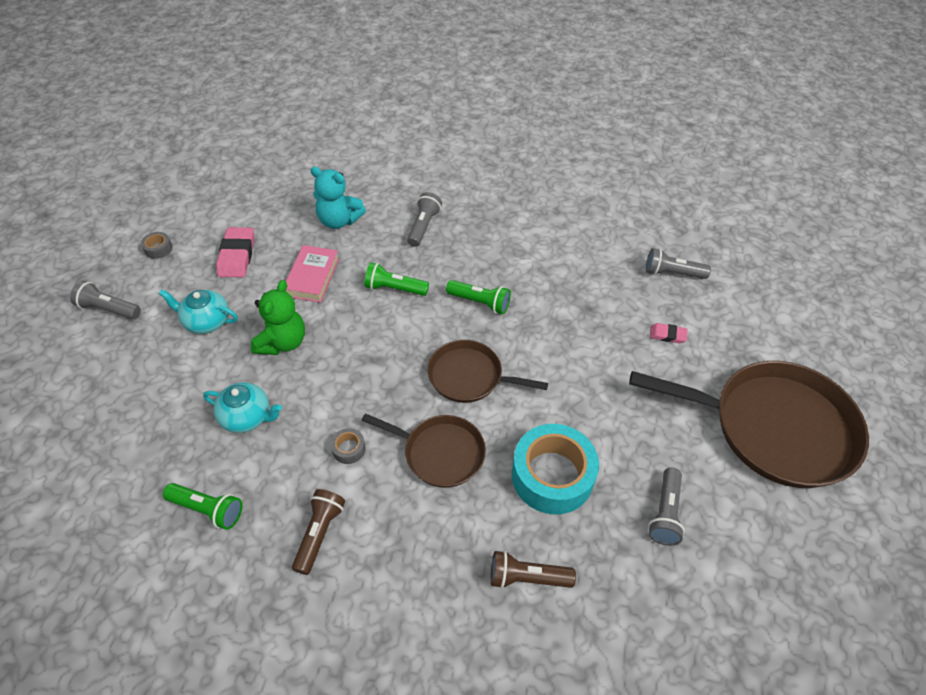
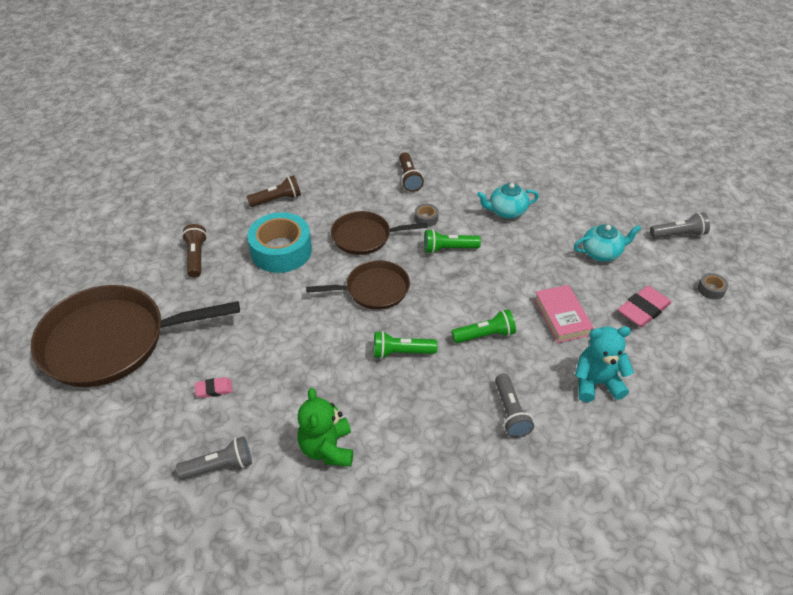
camera: 155 degrees right, 5 degrees down
green flashlight [163,483,242,530] -> green flashlight moved to [424,229,481,254]
pink eraser [216,227,254,277] -> pink eraser turned 75 degrees clockwise [618,286,672,327]
green teddy bear [251,280,305,355] -> green teddy bear moved to [297,388,353,467]
grey flashlight [648,467,685,546] -> brown flashlight [182,224,207,278]

